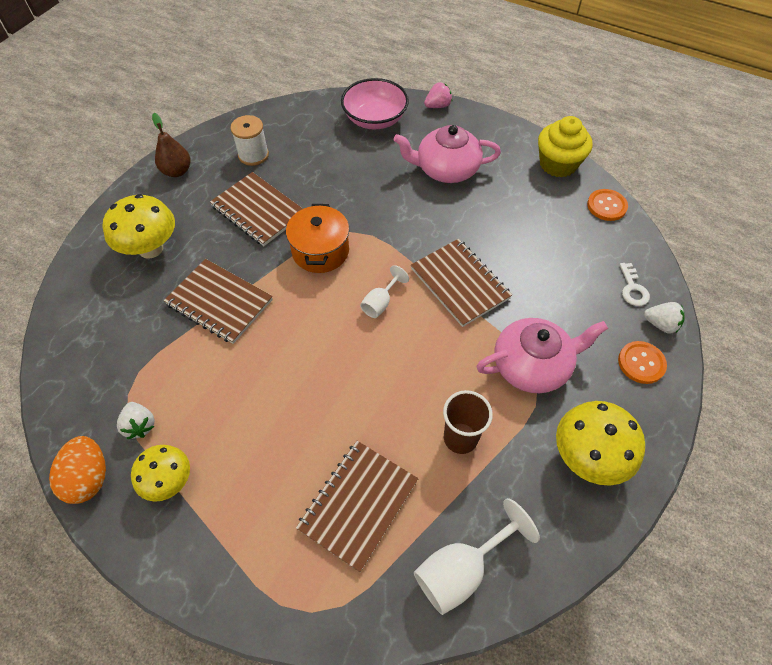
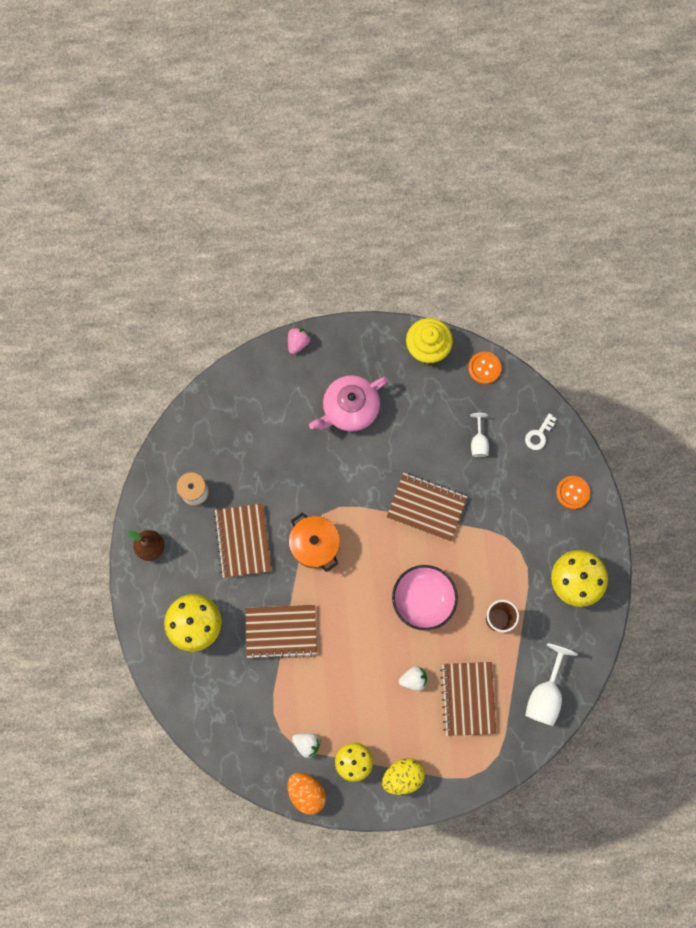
camera: 35 degrees left, 20 degrees up
brown notebook [210,172,303,246] -> brown notebook turned 75 degrees clockwise [214,503,272,578]
pink bowl [341,78,409,130] -> pink bowl moved to [392,565,458,631]
white goblet [360,265,409,318] -> white goblet moved to [470,413,489,457]
pink teapot [476,318,608,393] -> none
white key [619,263,650,306] -> white key turned 75 degrees clockwise [525,413,556,450]
white strawberry [644,302,685,334] -> white strawberry moved to [399,666,427,691]
none -> yellow egg [382,758,425,795]

